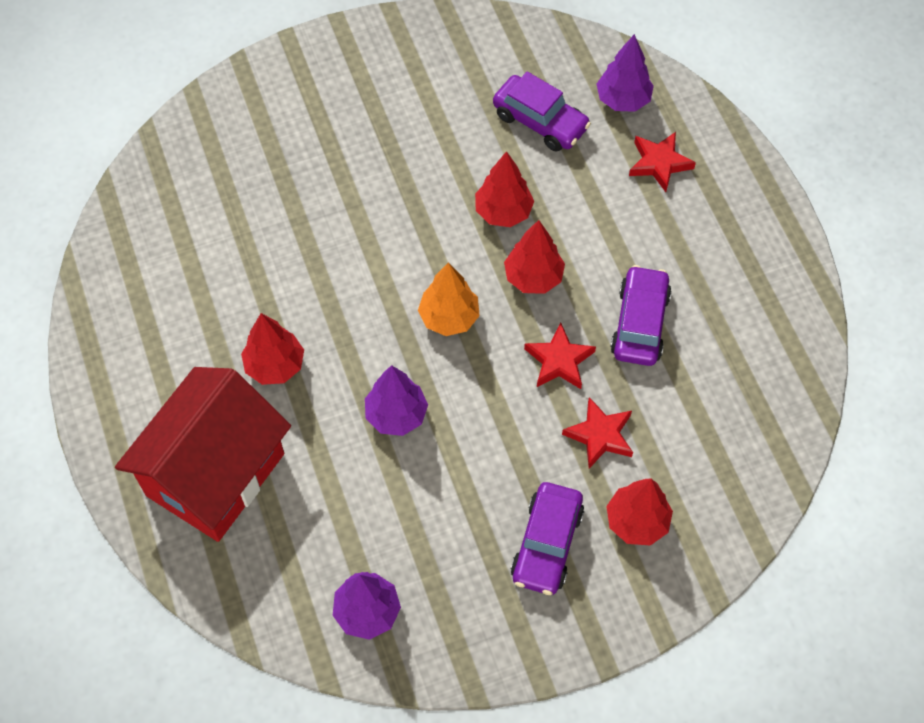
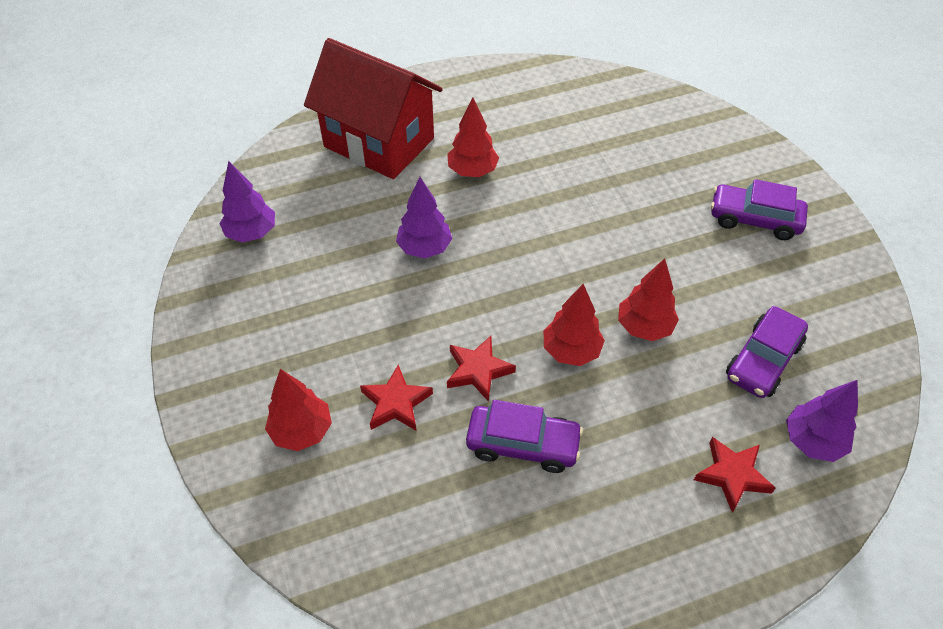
camera: 90 degrees right, 10 degrees down
orange tree [418,262,480,336] -> none
purple car [511,482,584,595] -> purple car moved to [711,179,808,240]

